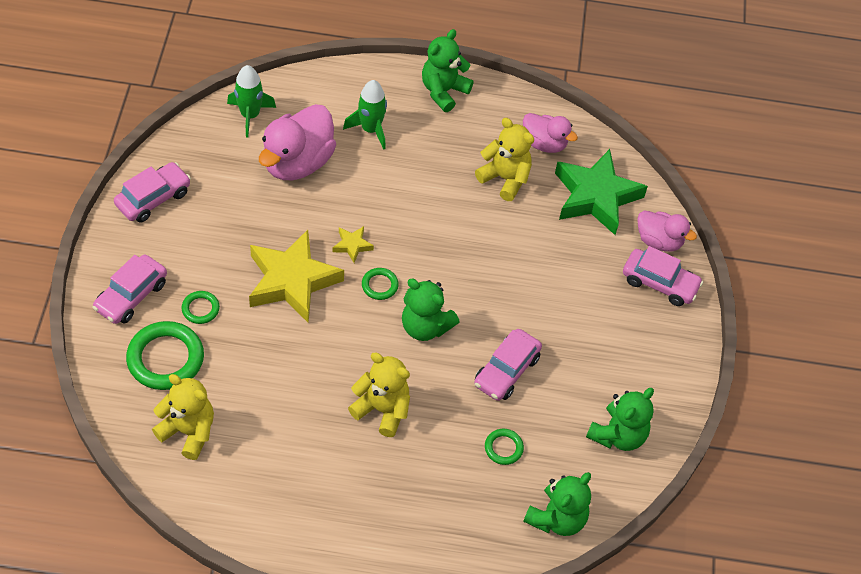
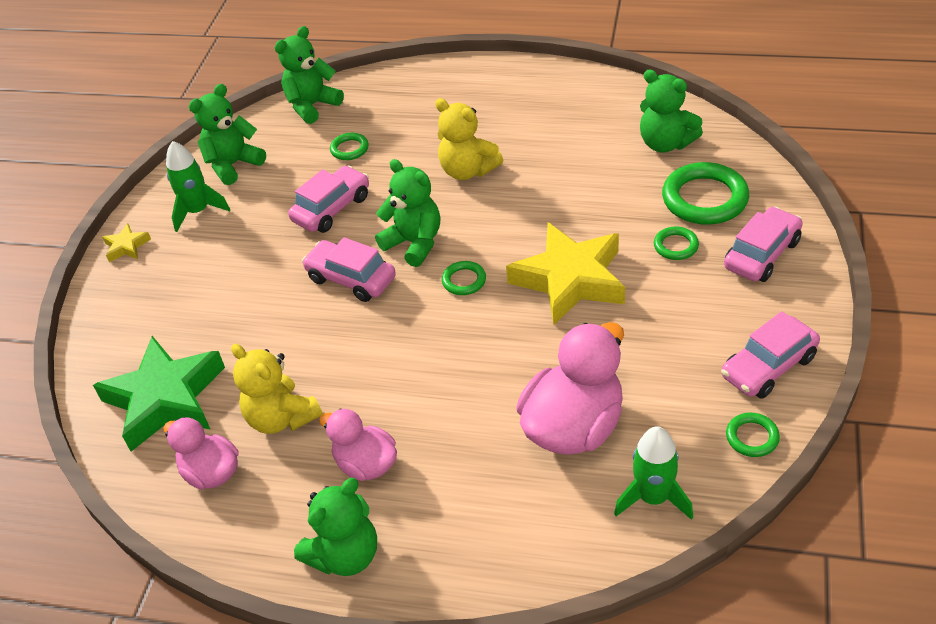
camera: 165 degrees left, 10 degrees down
yellow teddy bear [152,374,214,460] -> green teddy bear [640,69,703,153]
yellow star [333,226,374,263] -> yellow star moved to [102,223,151,262]
green rocket [343,80,387,150] -> green rocket moved to [166,141,230,232]
pink car [623,246,703,306] -> pink car moved to [302,237,396,302]
pink duck [637,210,697,252] -> pink duck moved to [319,409,397,481]
none -> green ring [726,413,780,457]

